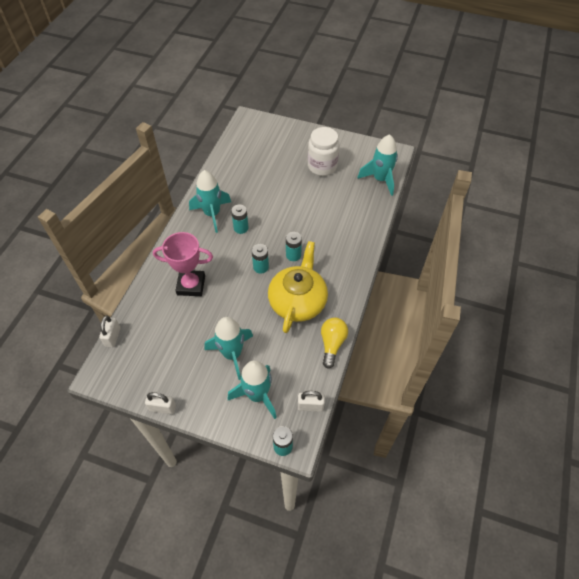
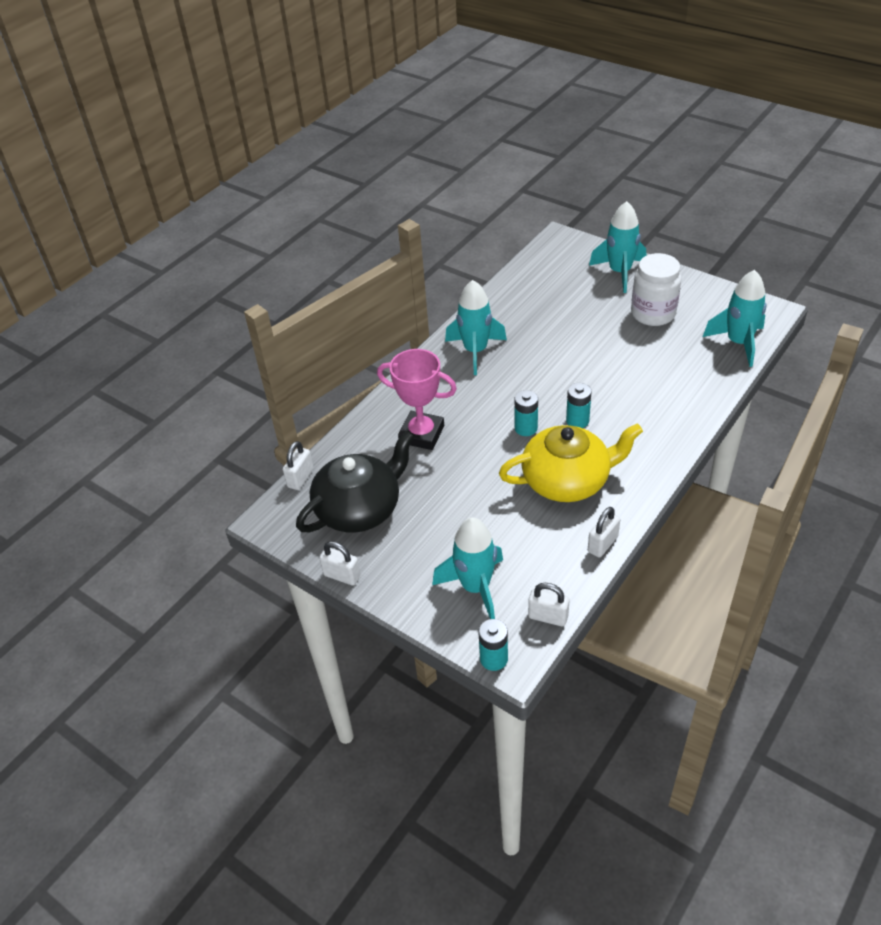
camera: 20 degrees right, 10 degrees down
turquoise rocket [204,317,253,380] -> turquoise rocket moved to [589,201,646,293]
turquoise battery [231,204,249,234] -> none
yellow teapot [268,241,328,333] -> yellow teapot turned 45 degrees clockwise [499,423,643,502]
yellow light bulb [321,318,348,369] -> white padlock [588,507,620,558]
none -> black teapot [296,431,414,533]

